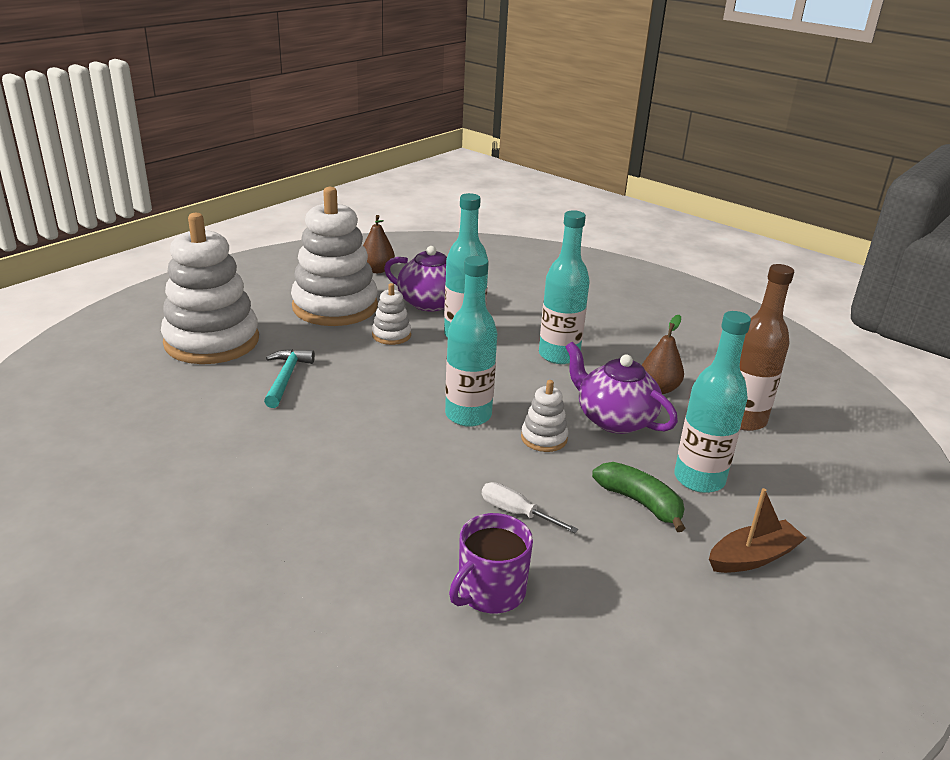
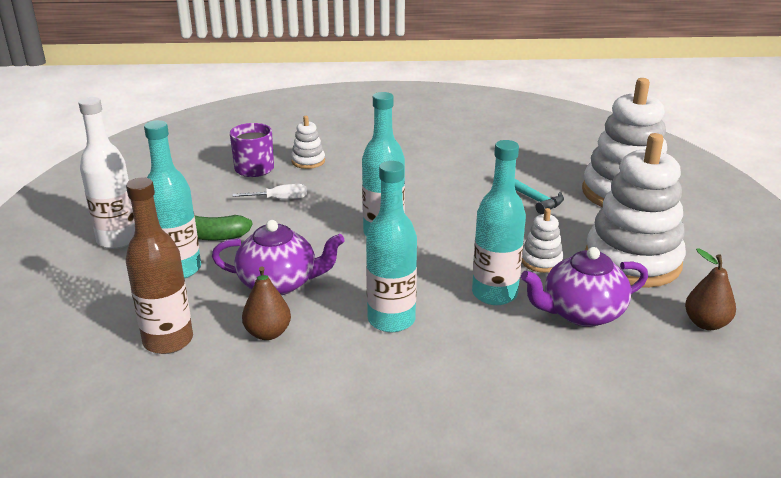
camera: 140 degrees right, 0 degrees up
white stacking toy [521,380,568,452] -> white stacking toy moved to [291,116,325,169]
brown boat [709,488,806,573] -> white bottle [78,97,135,249]

